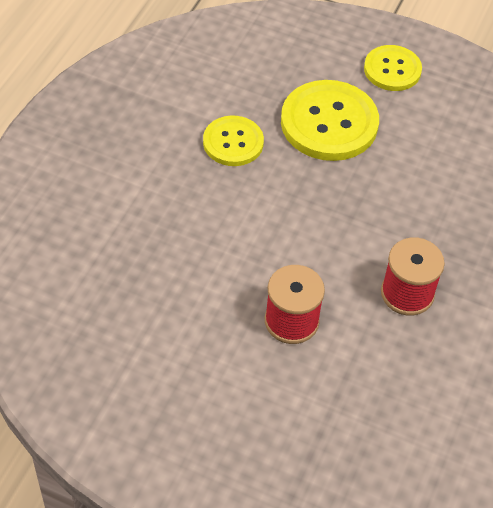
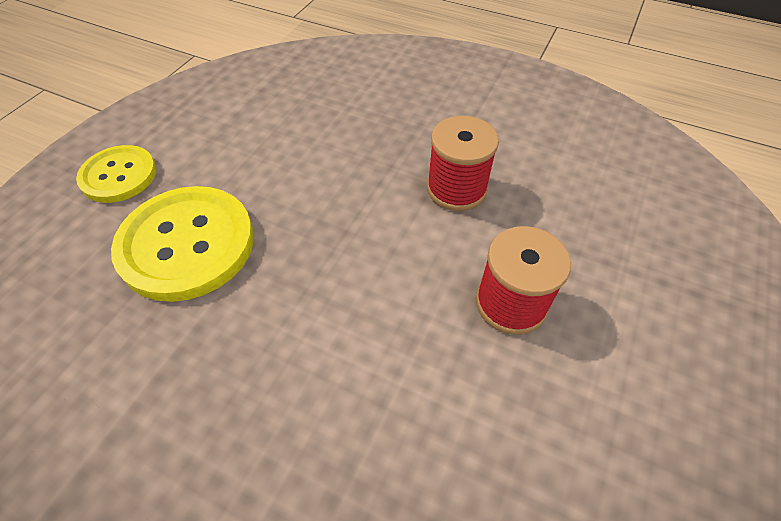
camera: 85 degrees left, 0 degrees up
yellow button [203,116,264,166] -> none

